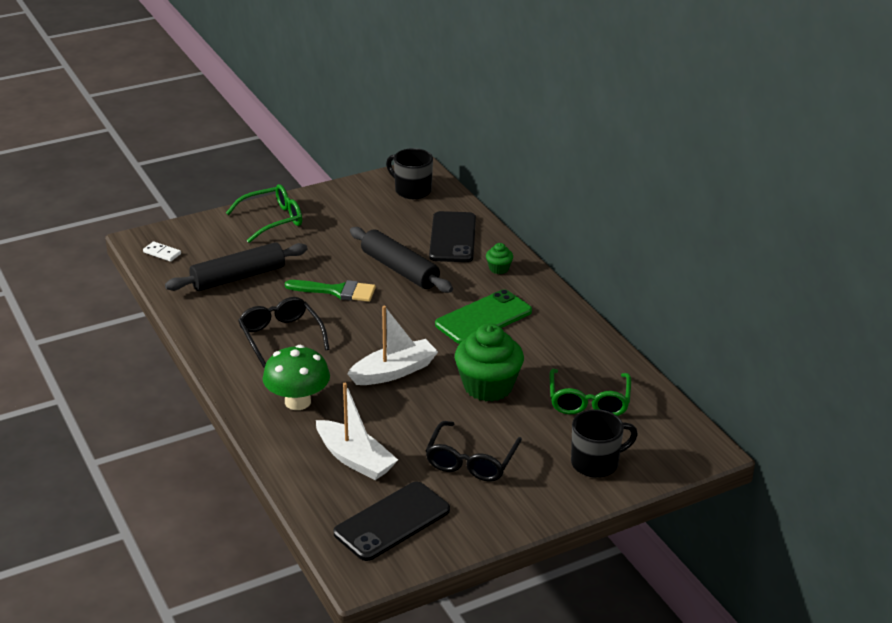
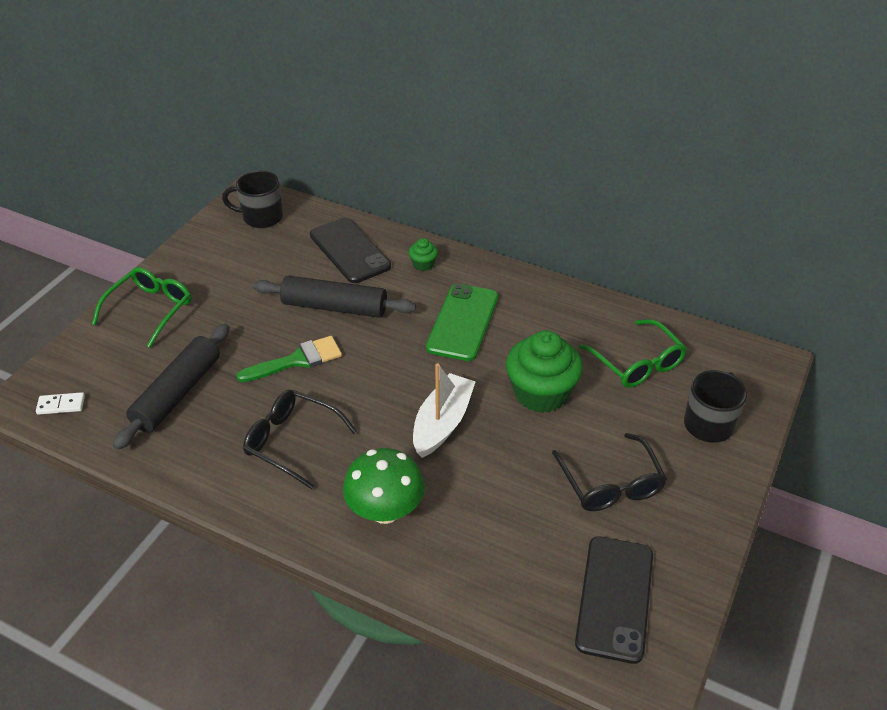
camera: 35 degrees left, 10 degrees up
white boat [316,383,398,480] -> none

